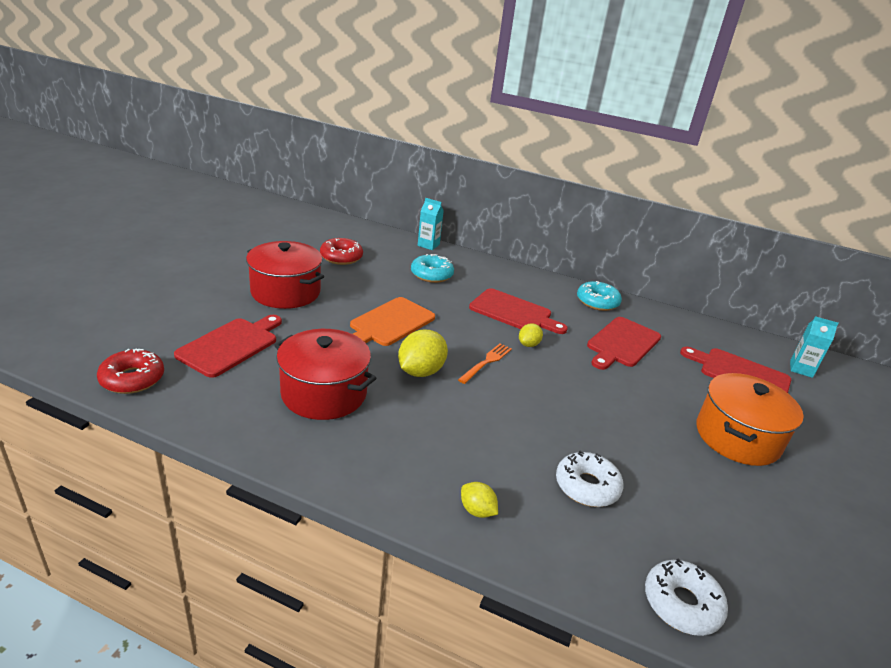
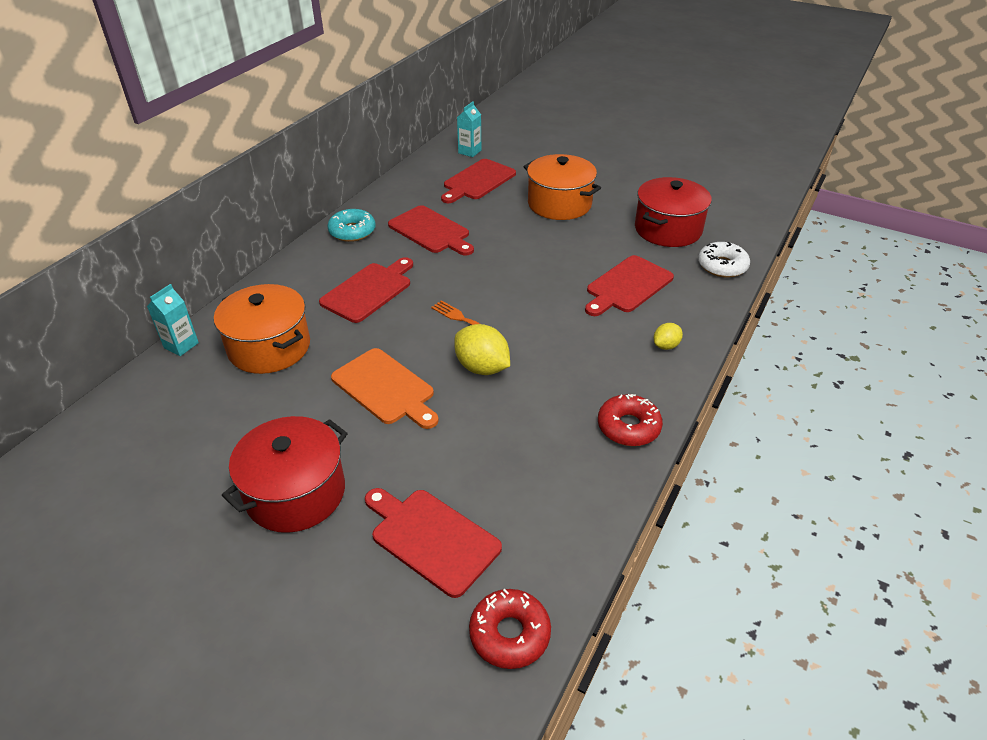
camera: 80 degrees left, 10 degrees up
red pot [274,329,377,420] -> red pot moved to [635,177,712,247]
red donut [320,238,363,265] -> red donut moved to [598,394,663,446]
turquoise donut [411,254,454,283] -> orange pot [214,284,310,374]
yellow lemon [519,324,543,347] -> none
white donut [556,451,623,507] -> red cutting board [585,255,674,316]

